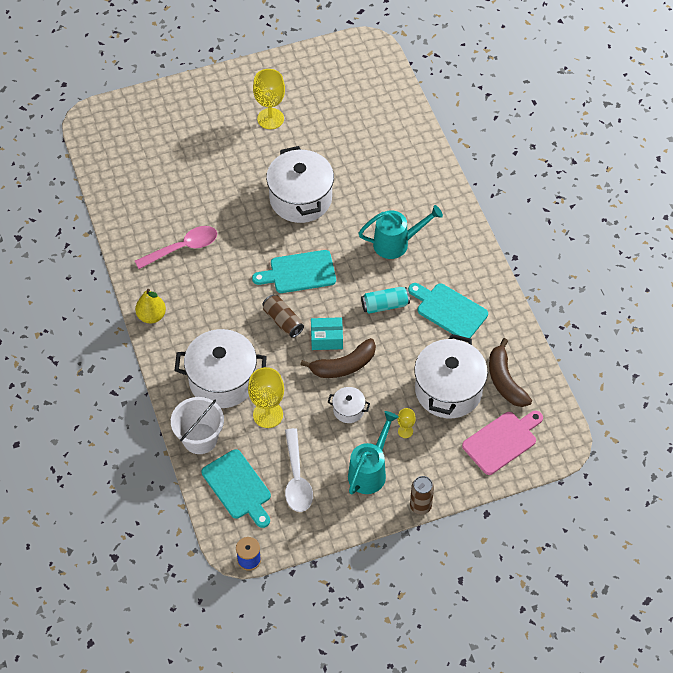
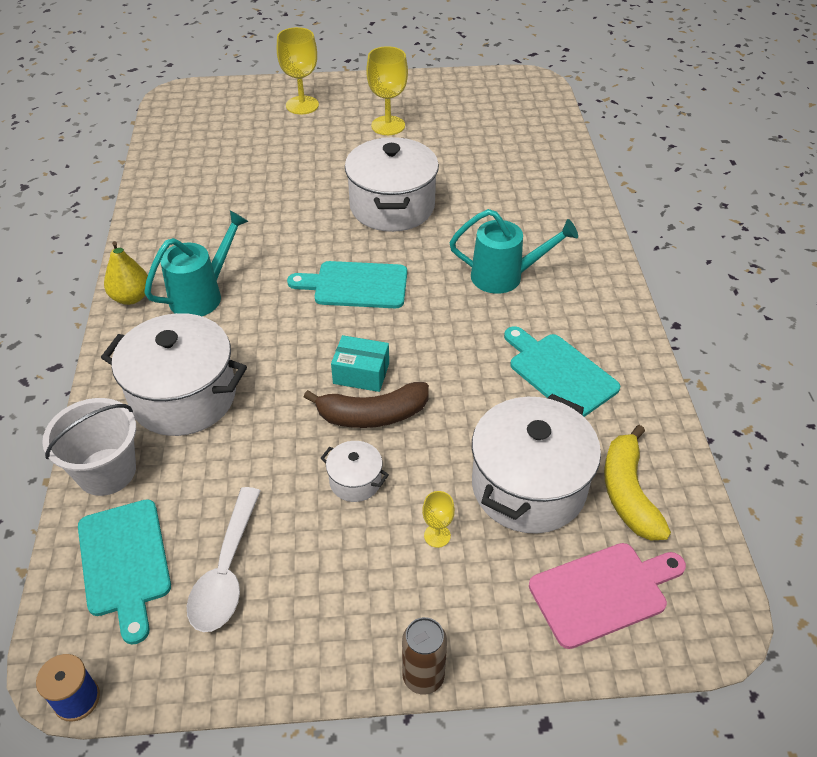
camera: 15 degrees right, 10 degrees down
pink spoon [135,226,217,269] -> none
yellow goblet [248,367,284,428] -> yellow goblet moved to [277,27,319,114]
brown can [262,295,304,338] -> none
turquoise watering can [348,411,399,495] -> turquoise watering can moved to [144,210,249,316]
turquoise can [361,287,410,314] -> none
brown banana [489,338,532,407] -> yellow banana [604,425,671,540]

